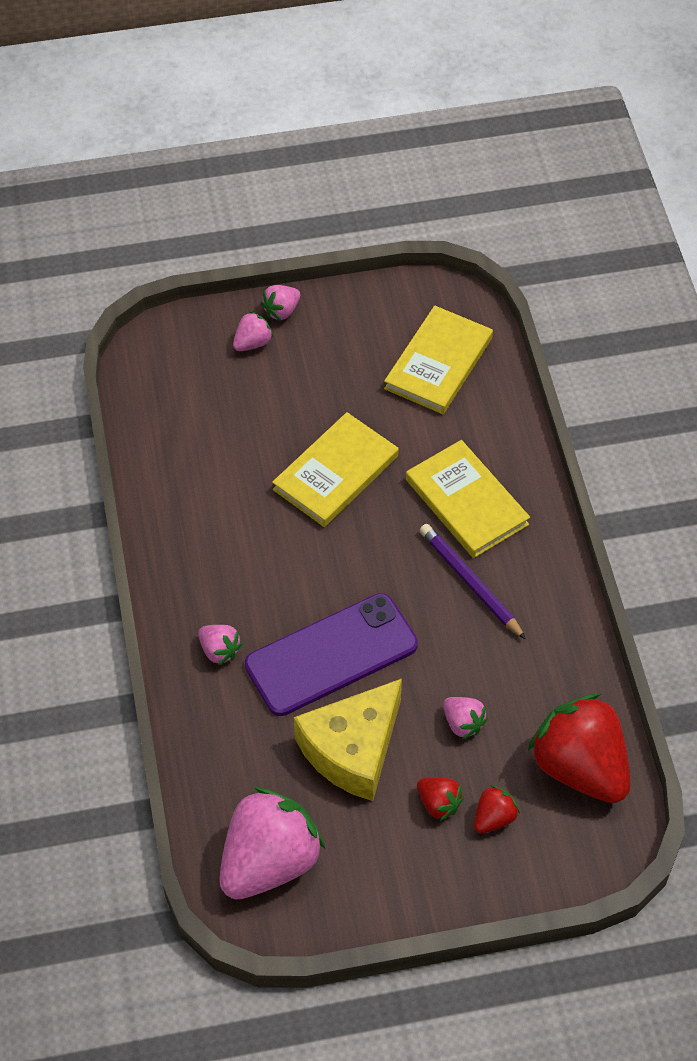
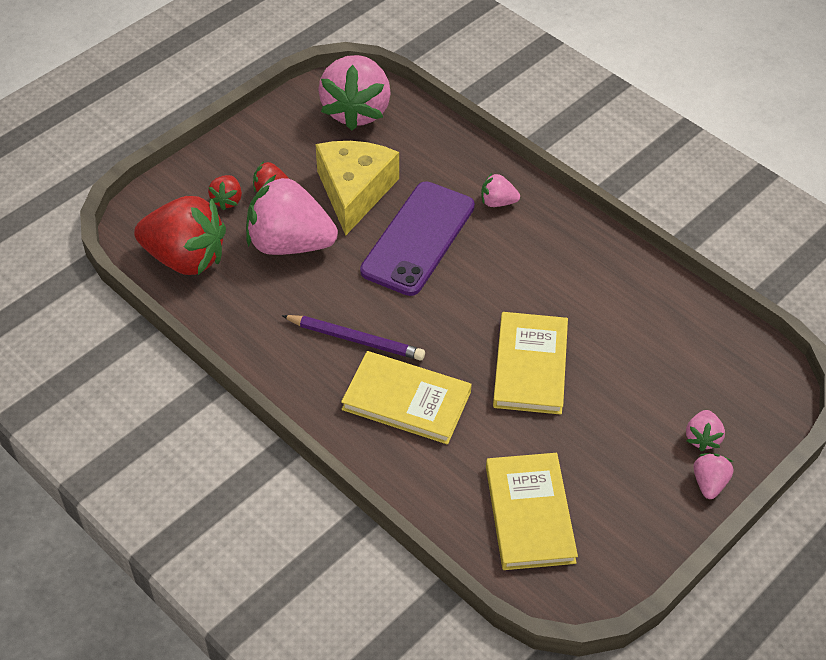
camera: 145 degrees right, 5 degrees down
pink strawberry [443,697,488,739] -> pink strawberry [246,175,338,255], size x2.25

